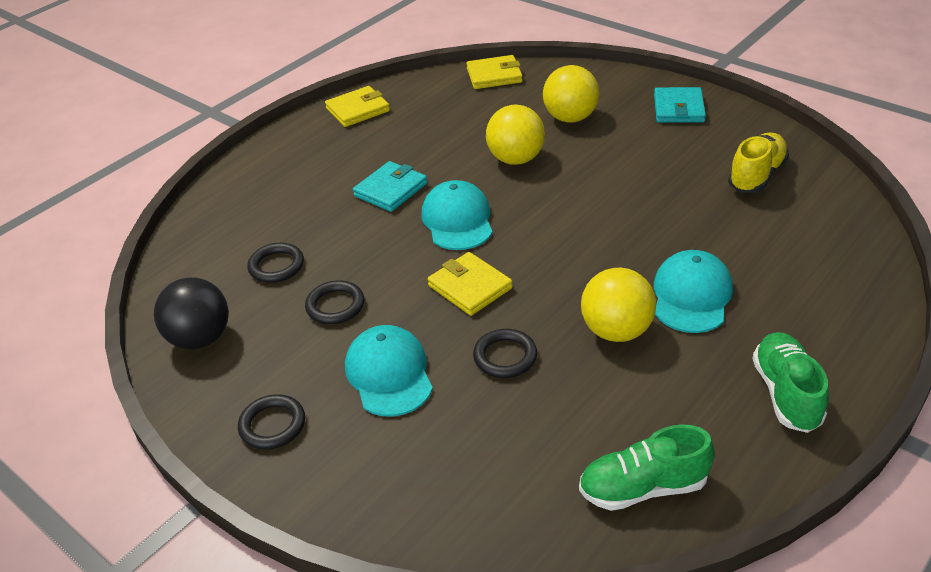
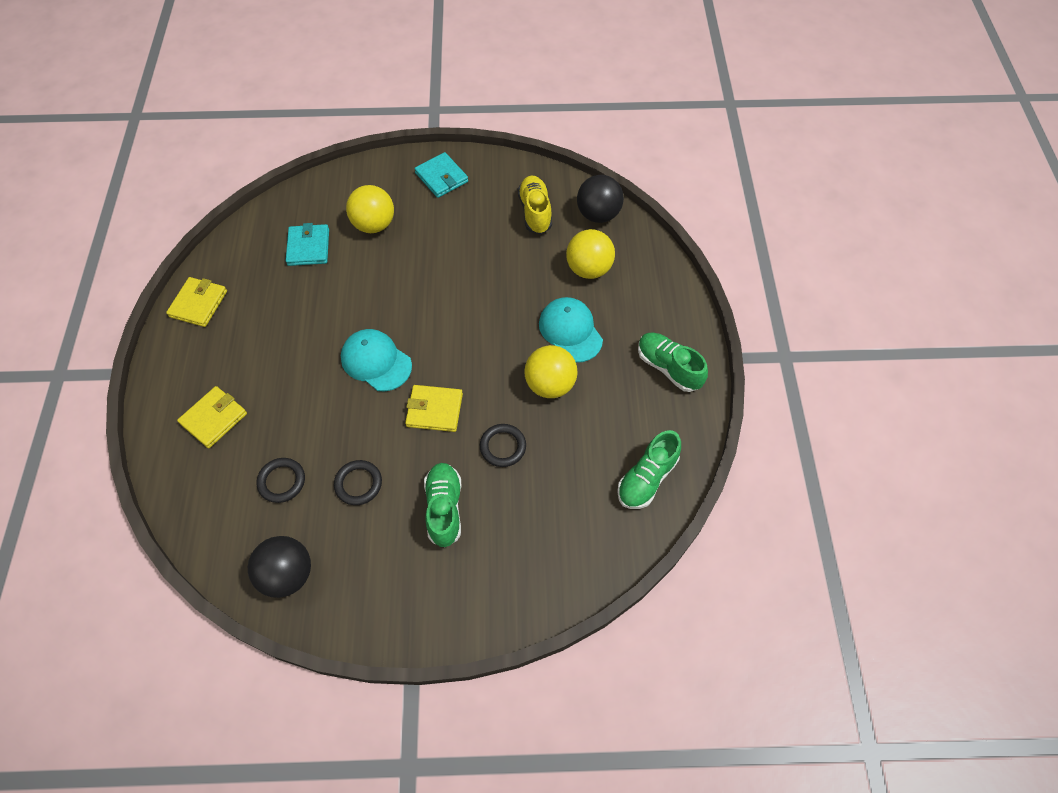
camera: 45 degrees left, 20 degrees up
black ring [238,394,305,450] -> none
turquoise cap [345,325,433,417] -> green shoe [424,463,461,547]
turquoise wallet [353,161,427,212] -> turquoise wallet moved to [286,223,329,266]
yellow wallet [466,55,523,89] -> yellow wallet moved to [177,386,247,448]
yellow ball [486,105,545,165] -> yellow ball moved to [566,229,615,279]
none -> black ball [577,175,624,223]

